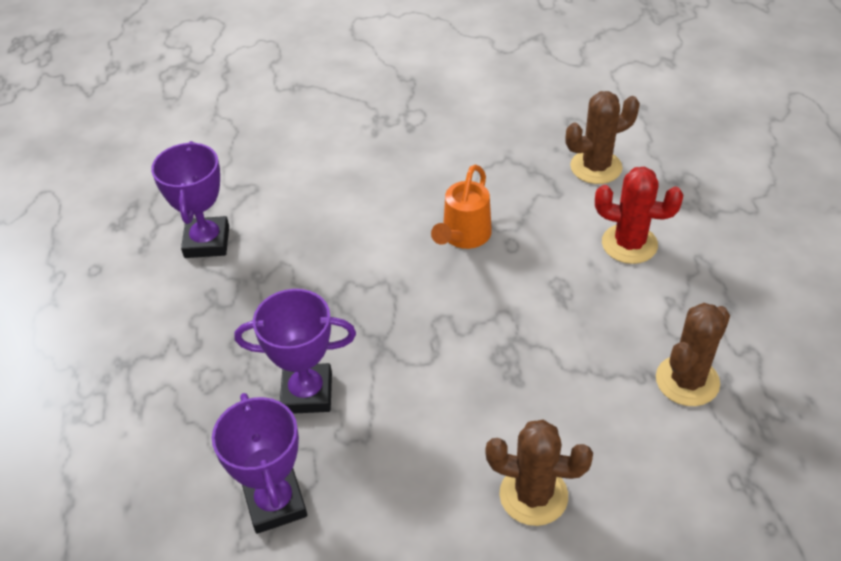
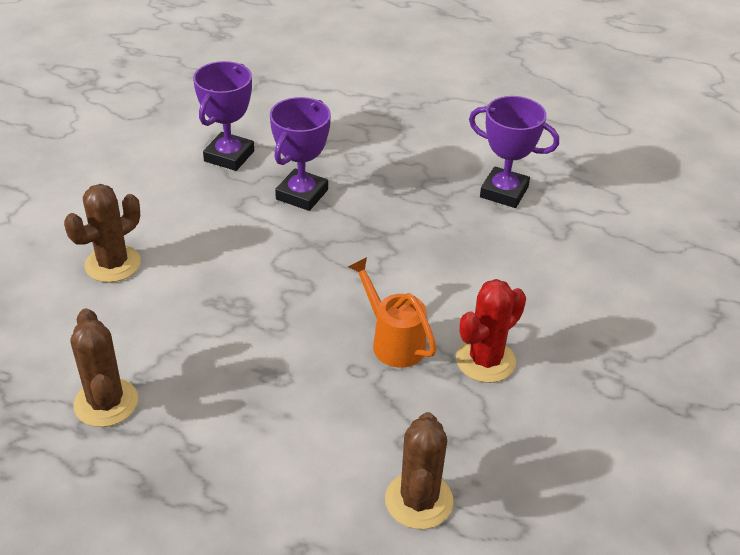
camera: 115 degrees right, 5 degrees down
purple trophy [212,393,307,534] -> purple trophy turned 75 degrees counterclockwise [193,61,254,171]
red cactus [595,167,683,264] -> red cactus moved to [456,279,526,383]

